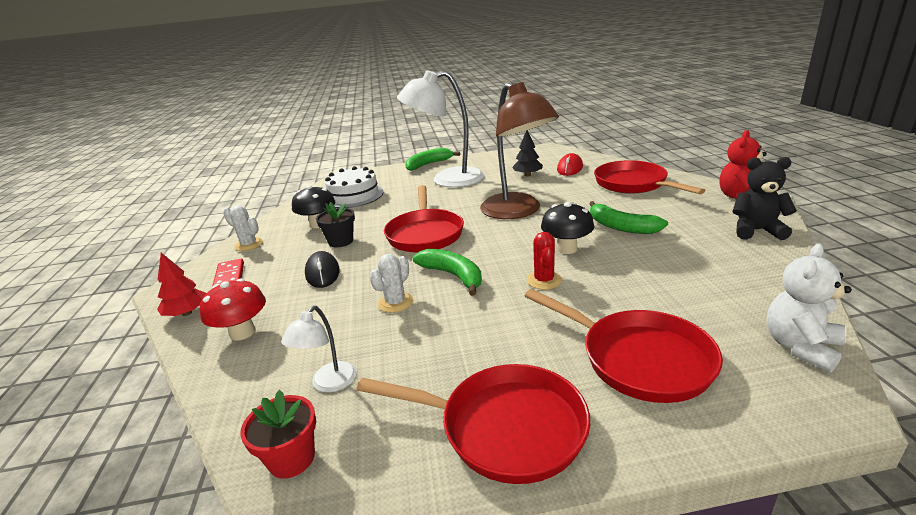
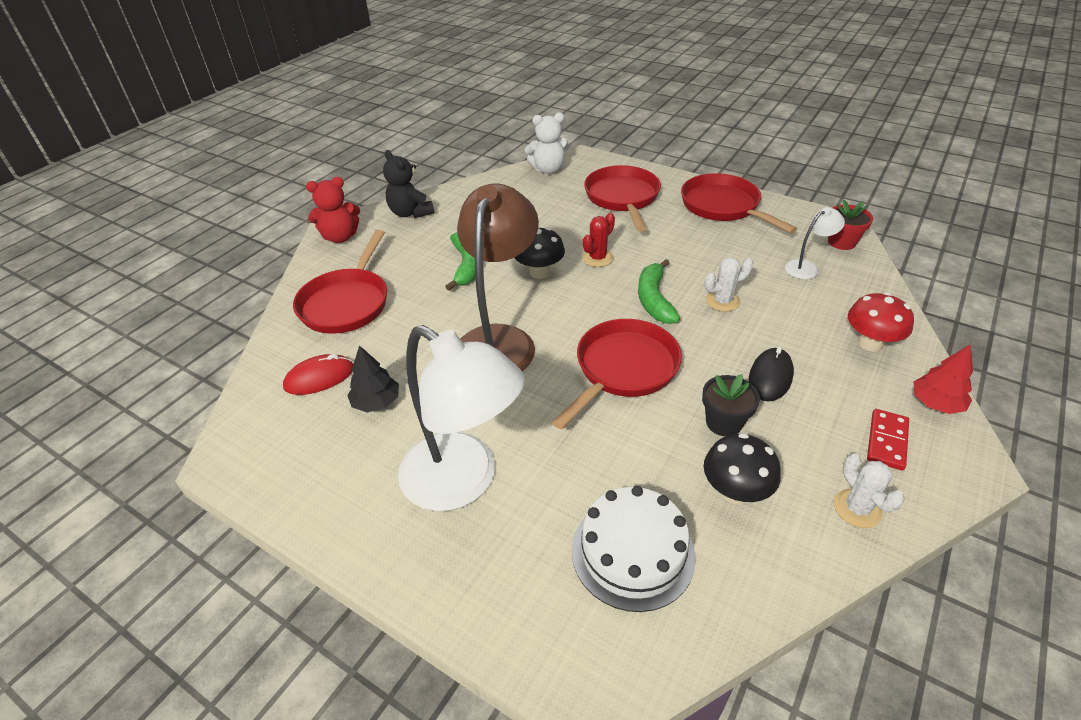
camera: 140 degrees left, 15 degrees up
green banana [405,148,460,171] -> none

